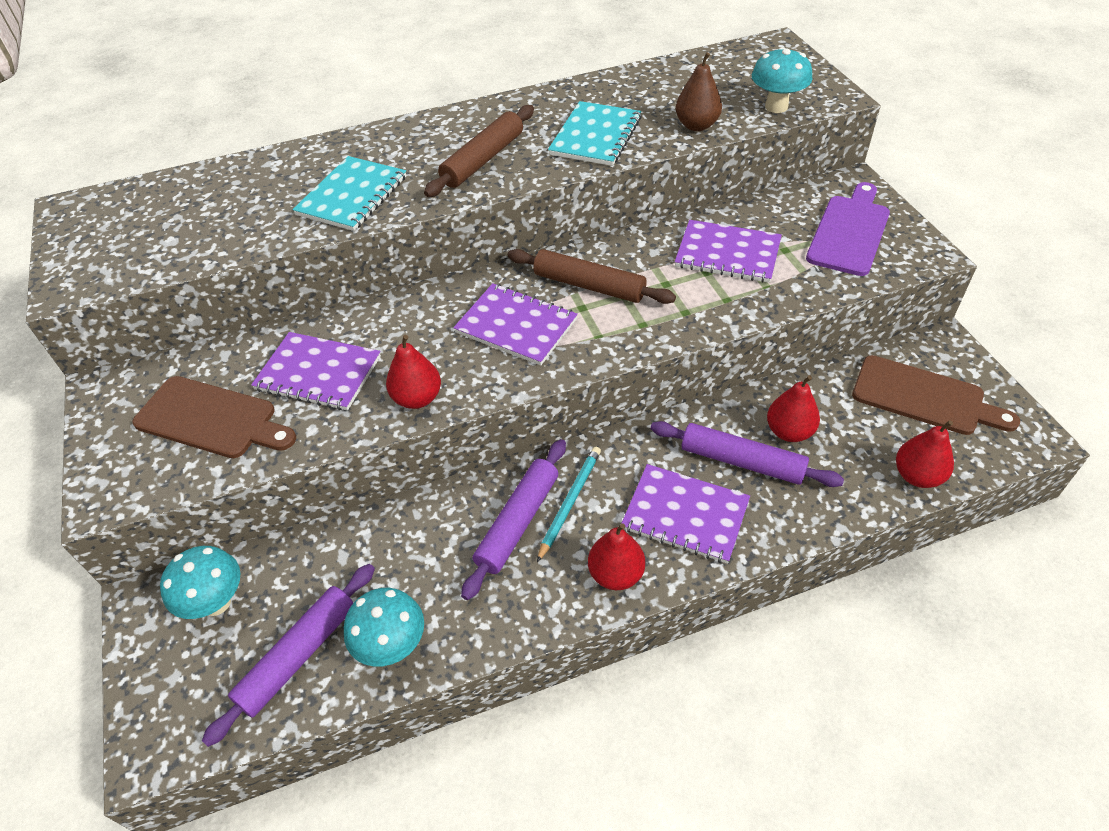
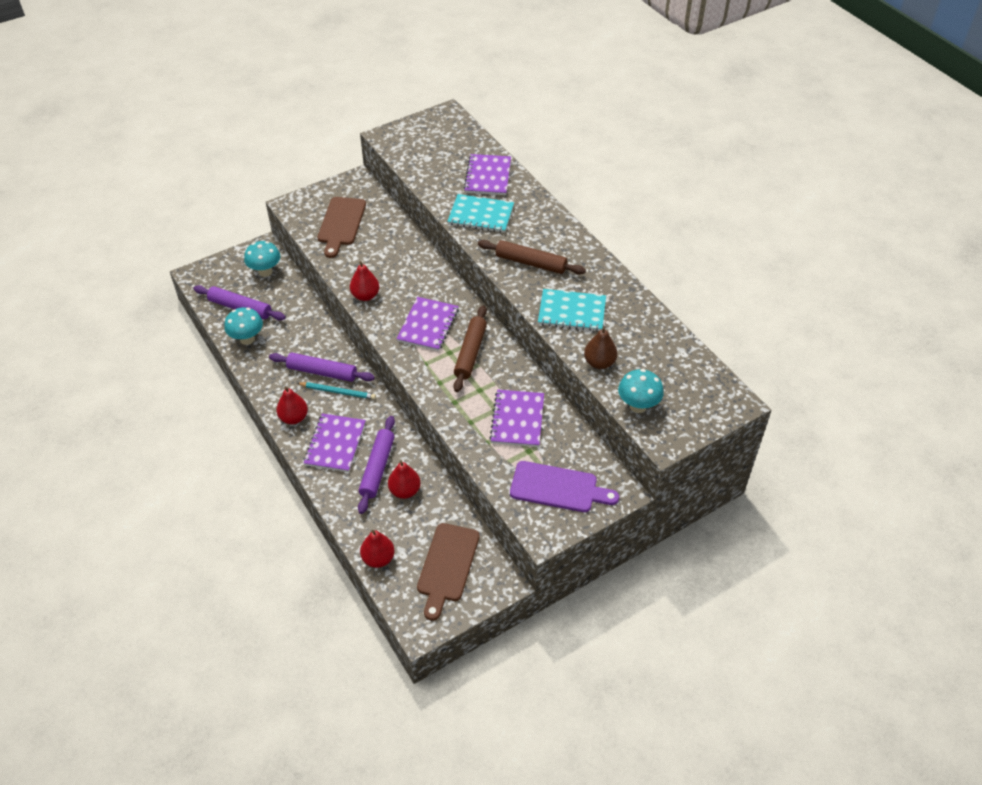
camera: 75 degrees right, 0 degrees up
purple notebook [251,332,381,410] -> purple notebook moved to [464,154,511,195]

